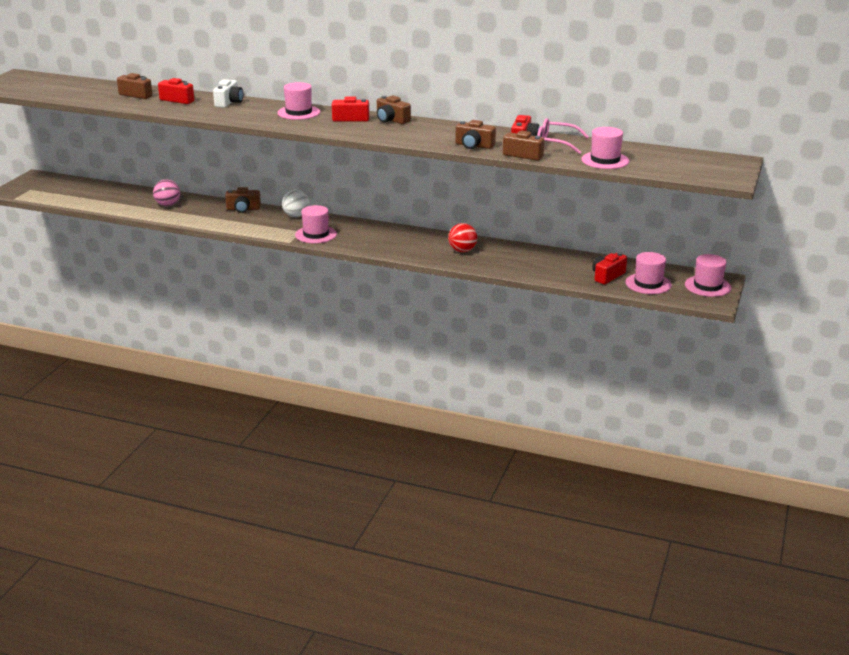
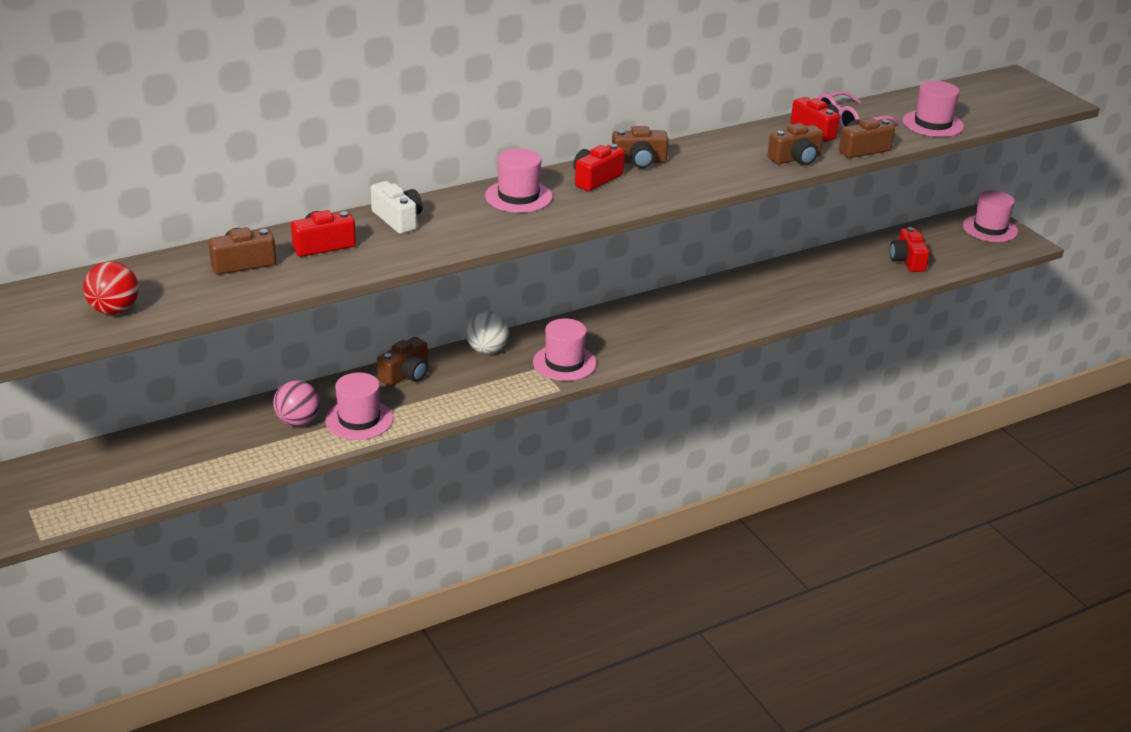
camera: 50 degrees left, 5 degrees up
red ball [448,223,477,252] -> red ball moved to [83,262,139,315]
pink hat [625,252,672,294] -> pink hat moved to [325,373,393,440]

